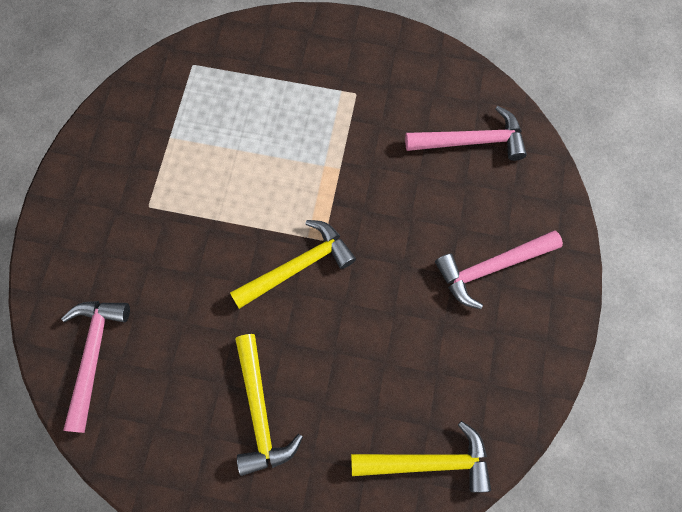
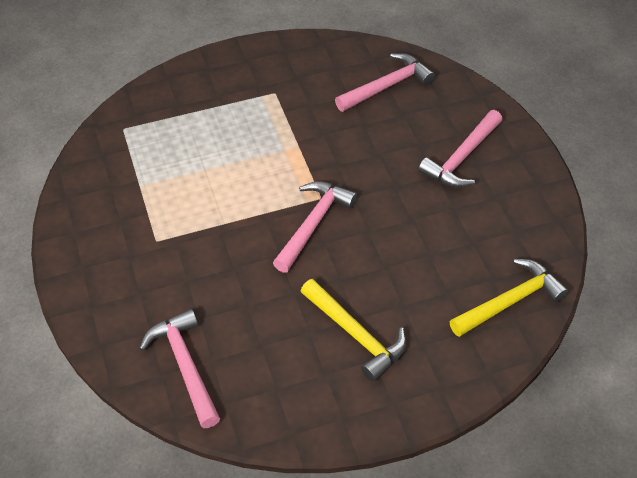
camera: 30 degrees left, 20 degrees down
yellow hammer [230,220,356,309] -> pink hammer [273,181,357,273]

